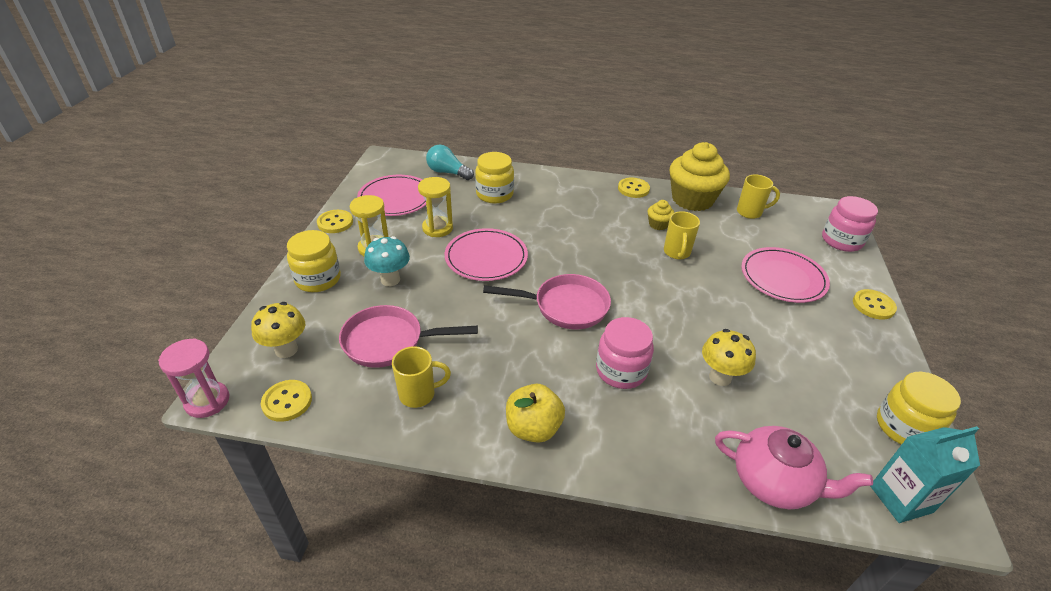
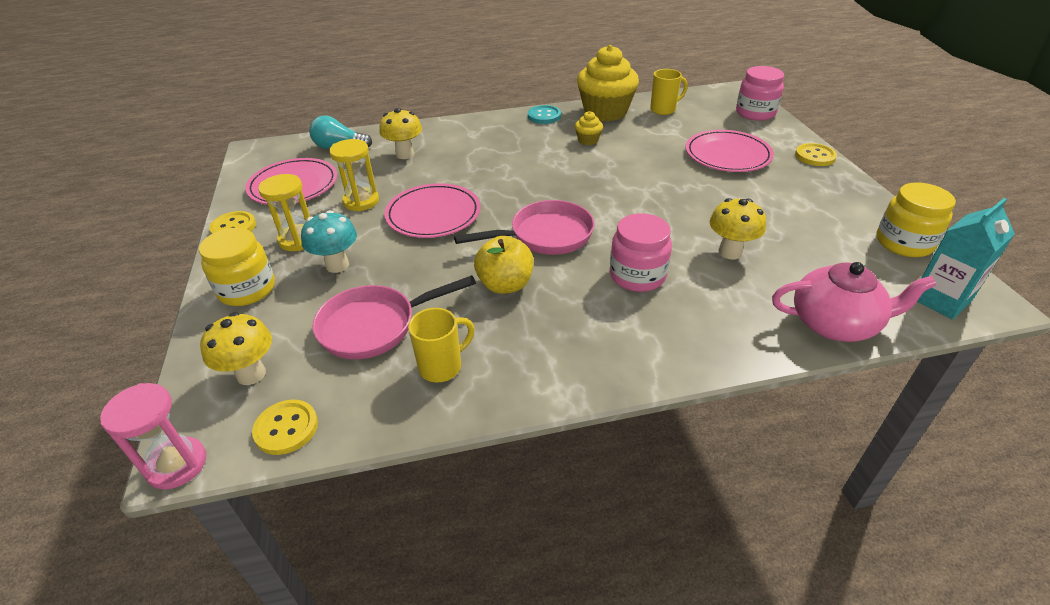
camera: 20 degrees left, 0 degrees up
yellow jar [475,152,514,204] -> yellow mushroom [379,108,422,159]
yellow apple [506,384,565,443] -> yellow apple moved to [474,236,533,294]
yellow button [618,178,650,198] -> turquoise button [528,105,561,124]
yellow mug [664,211,700,259] -> none

